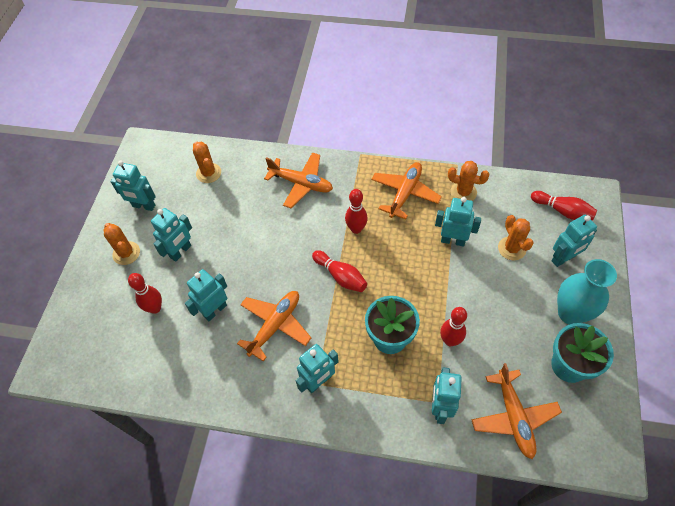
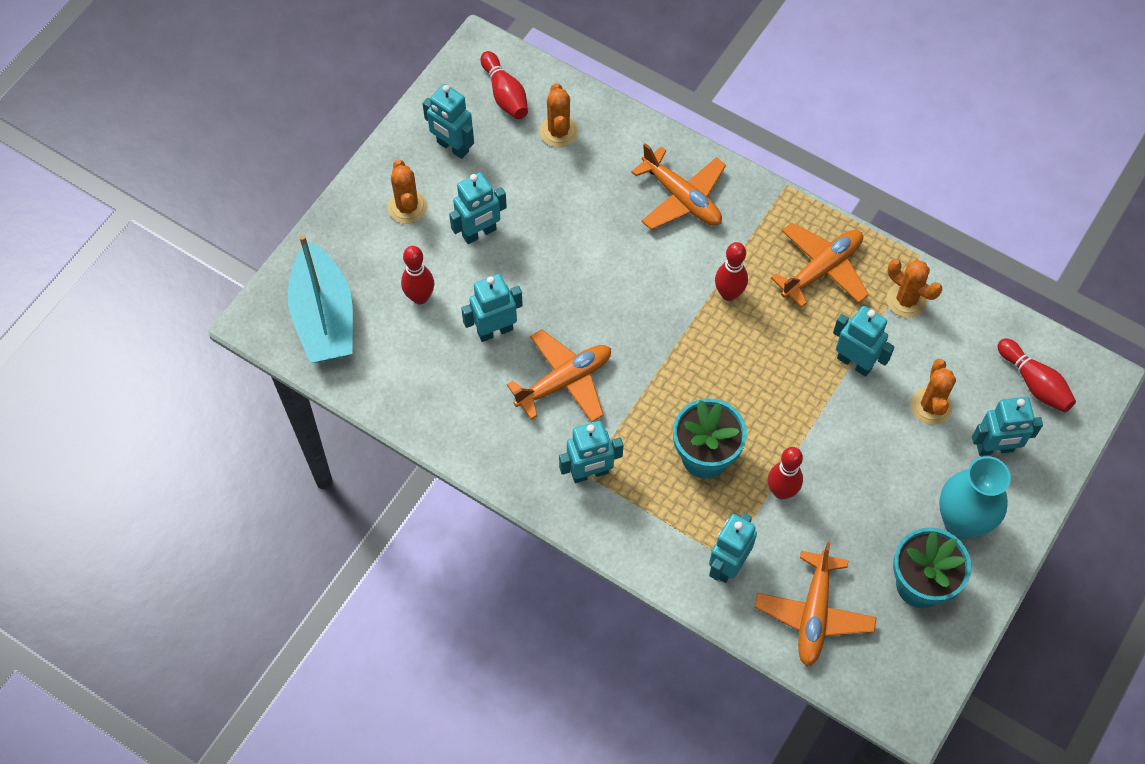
camera: 20 degrees right, 5 degrees up
red bowling pin [312,250,367,292] -> red bowling pin moved to [481,51,528,119]
none -> turquoise boat [287,234,353,363]

